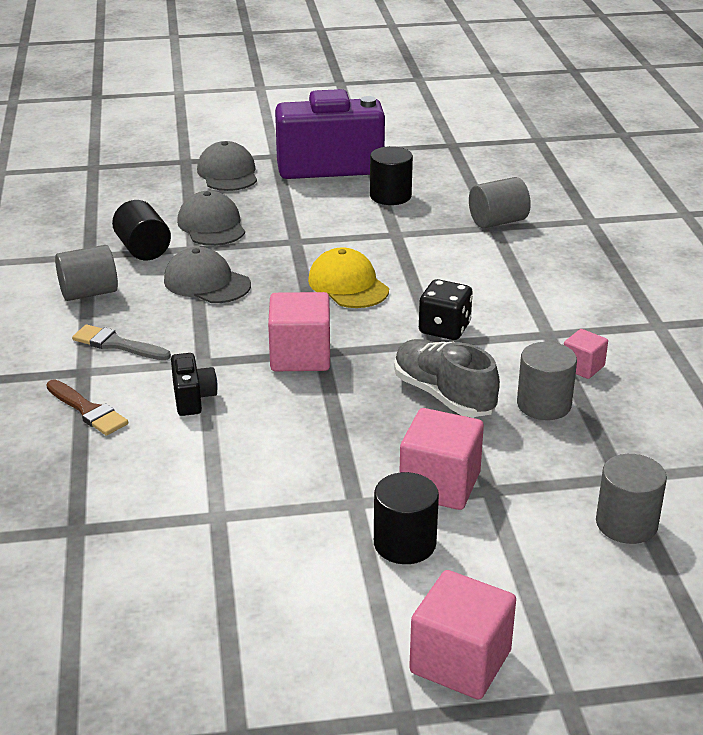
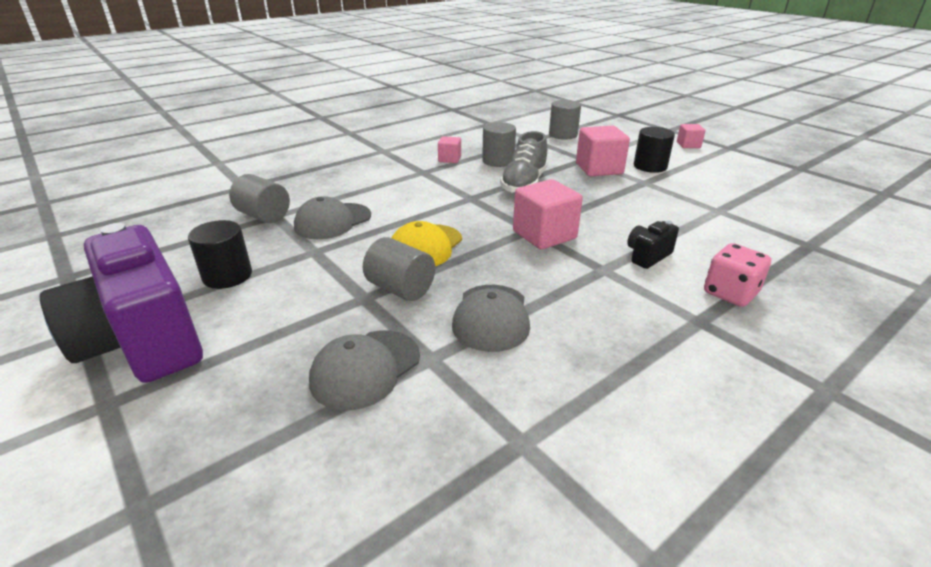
camera: 120 degrees left, 0 degrees up
brown brush [46,380,128,436] -> pink dice [704,243,771,307]
grey cylinder [55,245,118,301] -> grey cylinder moved to [363,237,435,301]
grey brush [72,324,171,360] -> none
black cylinder [112,200,171,260] -> none
grey cap [197,141,257,191] -> grey cap moved to [294,196,371,239]
pink cube [409,570,516,699] -> pink cube [677,124,705,148], size x0.55
black dice [419,279,473,340] -> none

